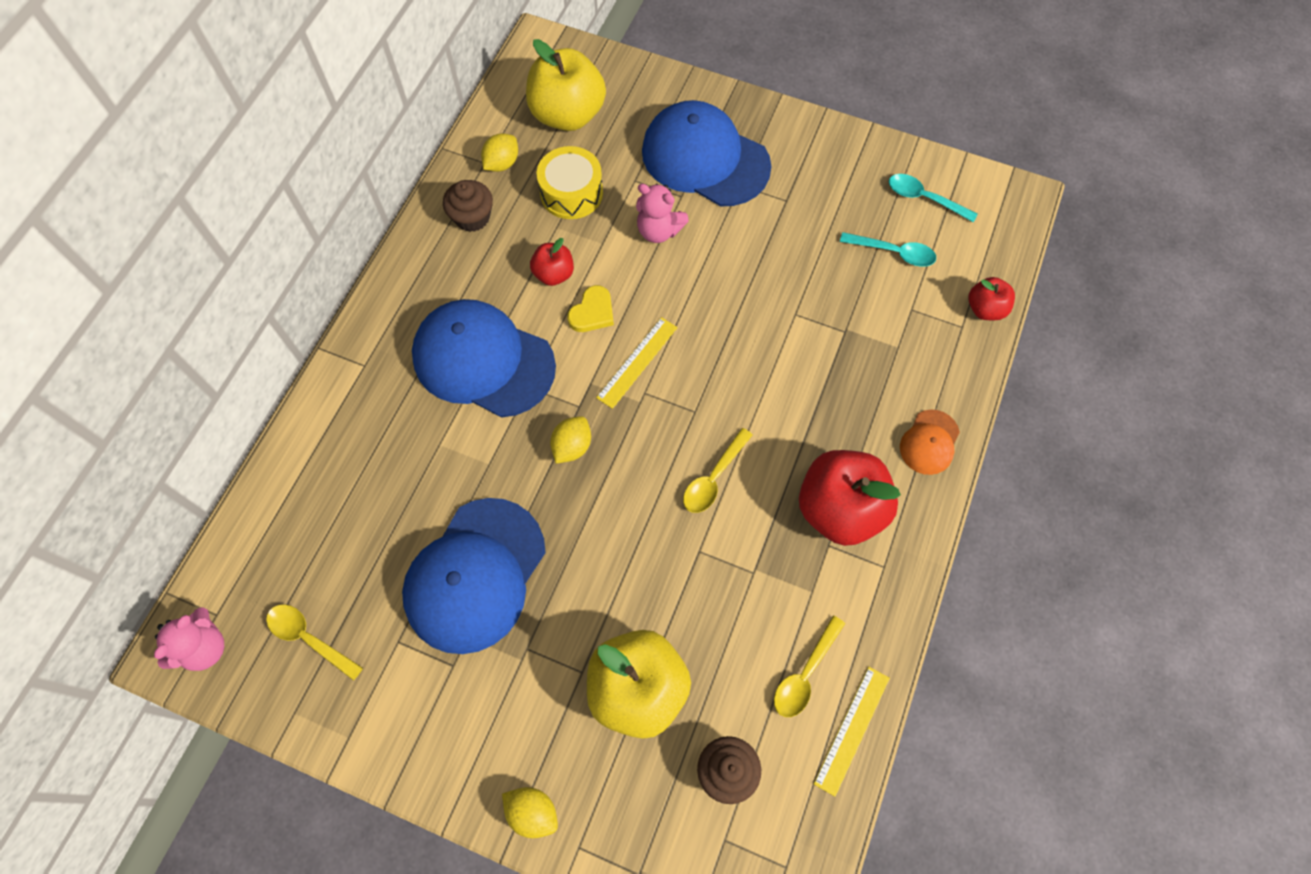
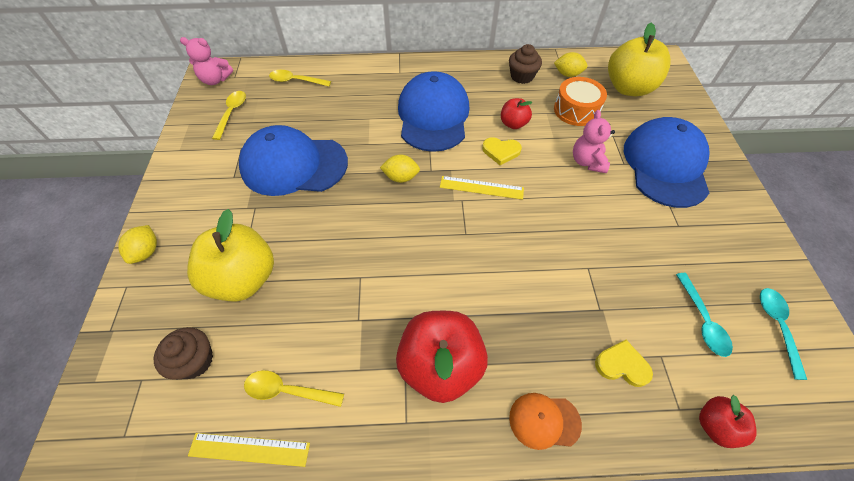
camera: 65 degrees right, 10 degrees down
yellow drum [537,146,603,219] -> orange drum [554,77,607,126]
yellow spoon [683,428,753,513] -> yellow spoon moved to [269,70,331,86]
none -> yellow heart [595,340,653,387]

